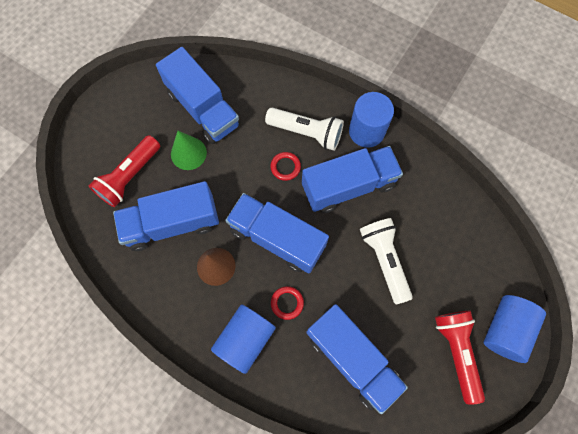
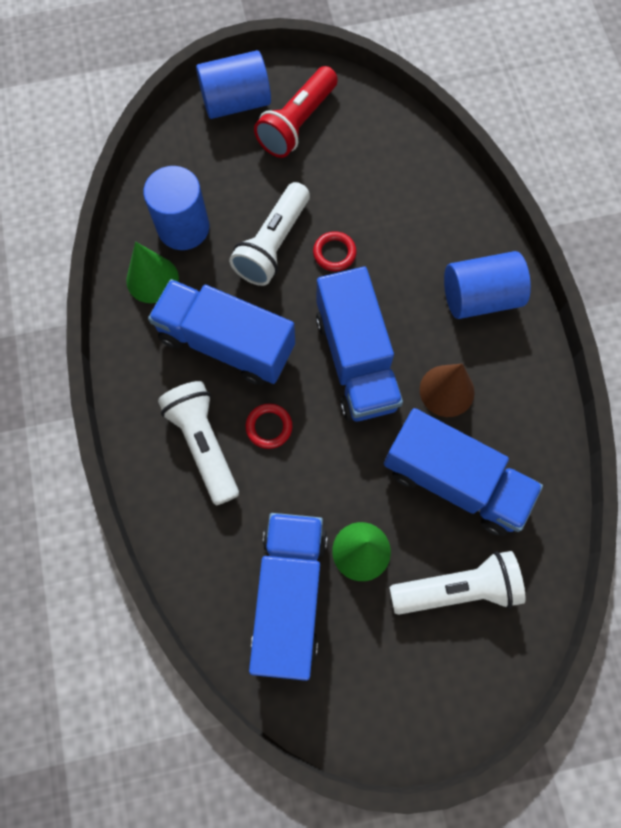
camera: 135 degrees left, 0 degrees up
red flashlight [89,135,160,207] -> white flashlight [389,551,526,615]
red ring [271,286,304,320] -> red ring moved to [313,231,357,271]
blue truck [306,304,408,414] -> none
blue cylinder [349,92,394,148] -> blue cylinder moved to [143,166,209,250]
none -> green cone [126,242,179,303]

